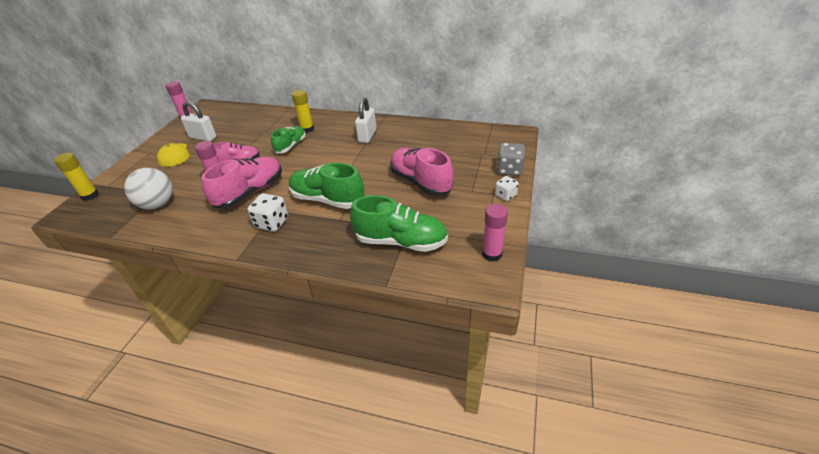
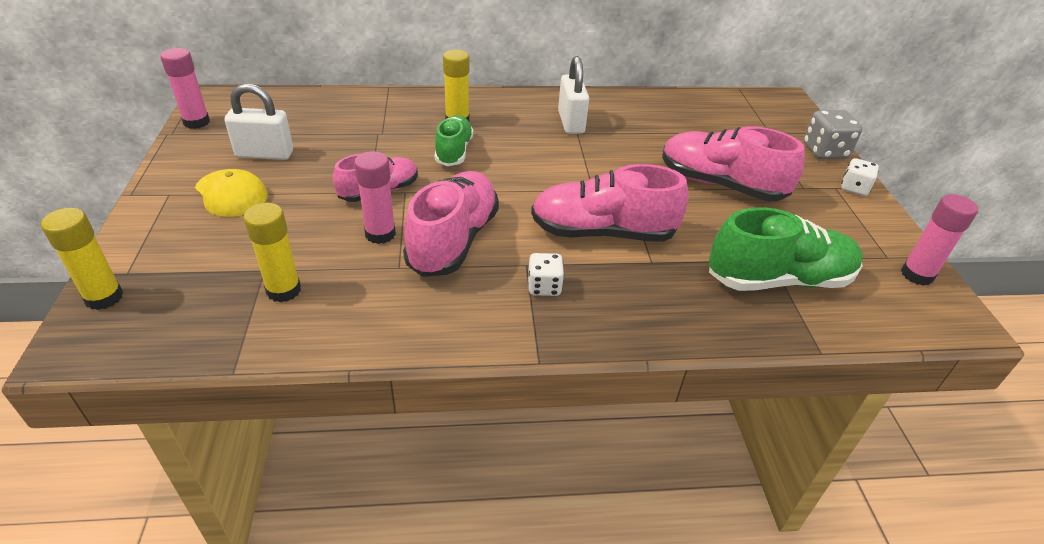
camera: 25 degrees left, 0 degrees up
white ball [124,168,173,209] -> yellow glue stick [243,203,301,302]
white dice [248,193,288,232] -> white dice [528,253,564,296], size x0.65
green shoe [289,163,365,209] -> pink shoe [531,164,689,242]

